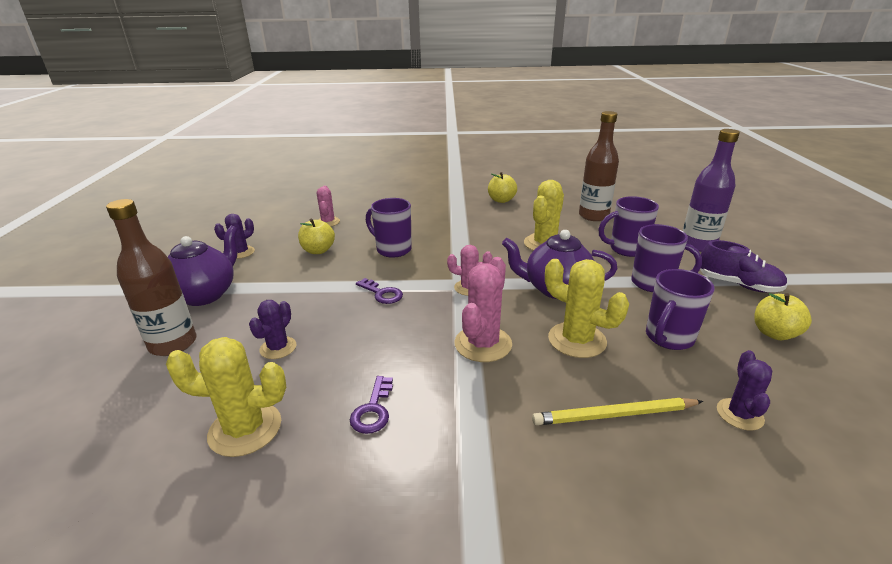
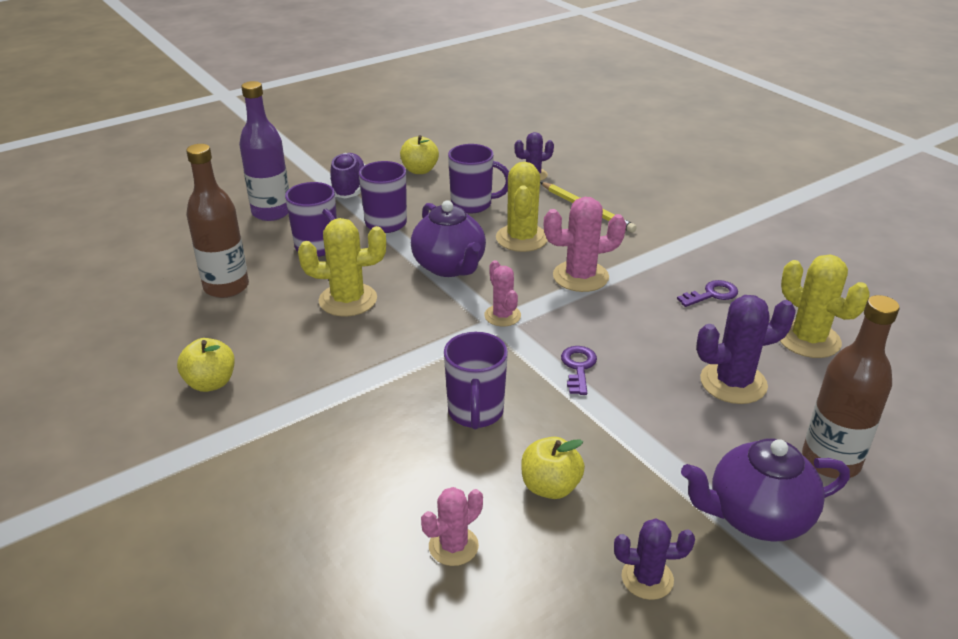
camera: 125 degrees left, 5 degrees up
purple cactus [249,300,296,359] -> purple cactus [696,295,796,404], size x1.62

